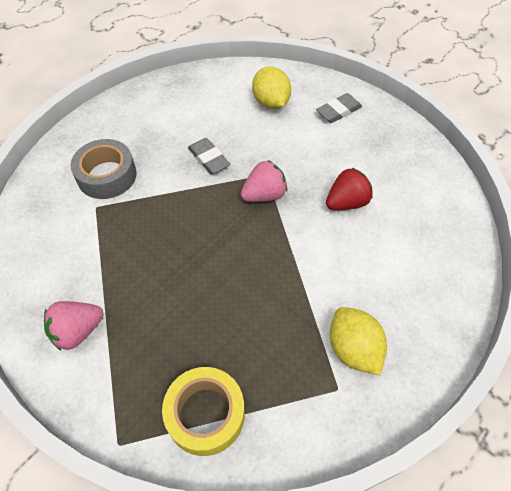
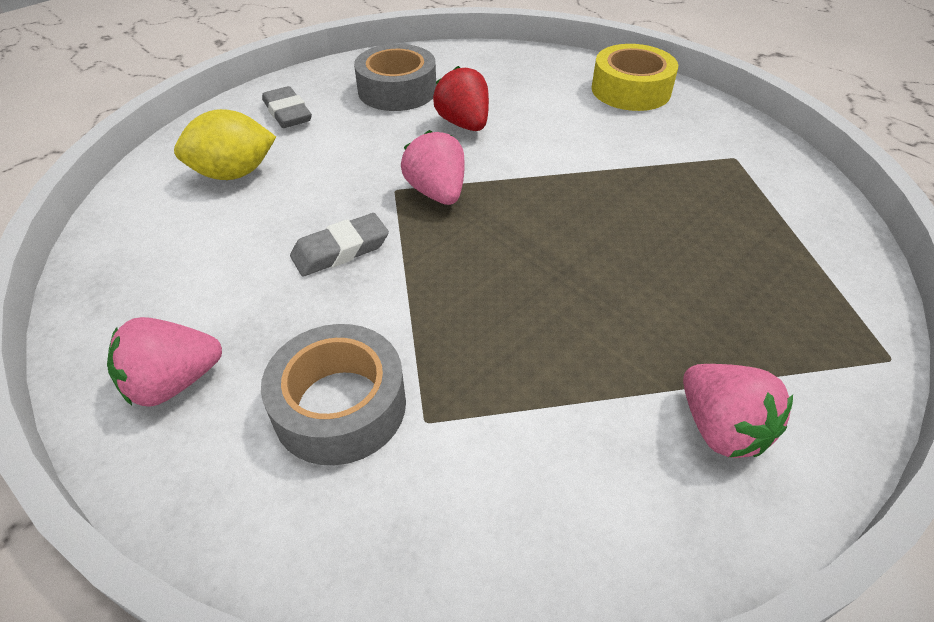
camera: 85 degrees left, 10 degrees down
yellow tape [162,367,245,456] -> yellow tape moved to [592,44,678,111]
yellow lemon [329,307,387,375] -> none
none -> pink strawberry [107,317,222,407]
none -> grey tape [354,44,436,111]

